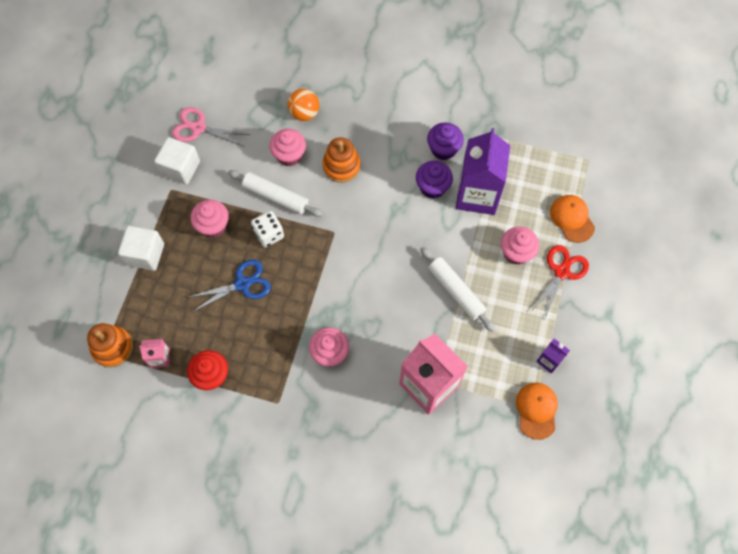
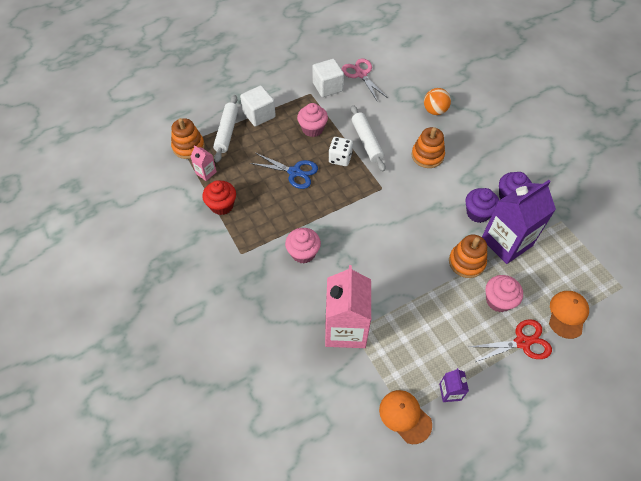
camera: 45 degrees right, 10 degrees down
pink cupcake [269,129,306,167] -> none
white rolling pin [420,247,495,332] -> white rolling pin moved to [213,95,239,162]
orange cap [516,383,558,440] -> orange cap turned 90 degrees counterclockwise [379,390,432,444]
none -> orange stacking toy [449,235,487,278]

